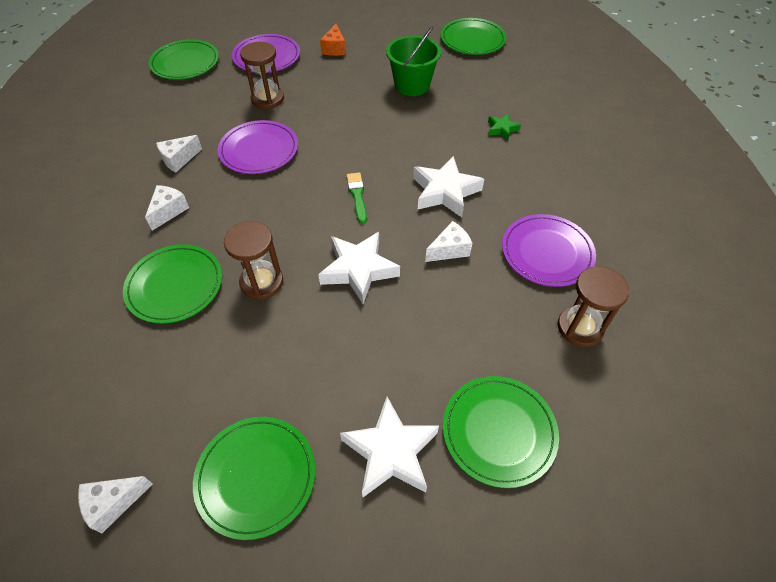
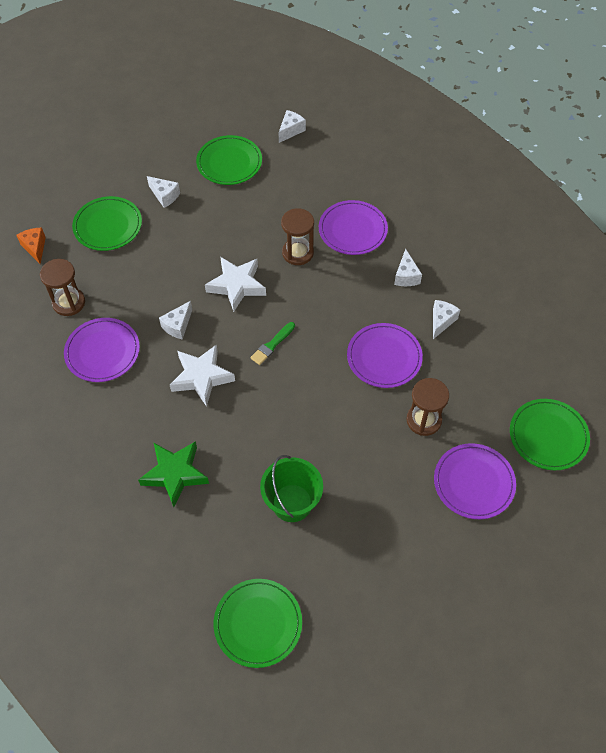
camera: 155 degrees right, 5 degrees up
green plate [123,244,222,324] -> purple plate [319,200,388,255]
orange cheese [320,24,346,56] -> orange cheese moved to [16,228,46,265]
white star [340,397,439,497] -> white cheese [147,176,180,208]
green brush [347,172,367,224] -> green brush turned 75 degrees clockwise [250,322,295,365]
green star [488,114,521,140] -> green star [138,441,209,507], size x1.95

